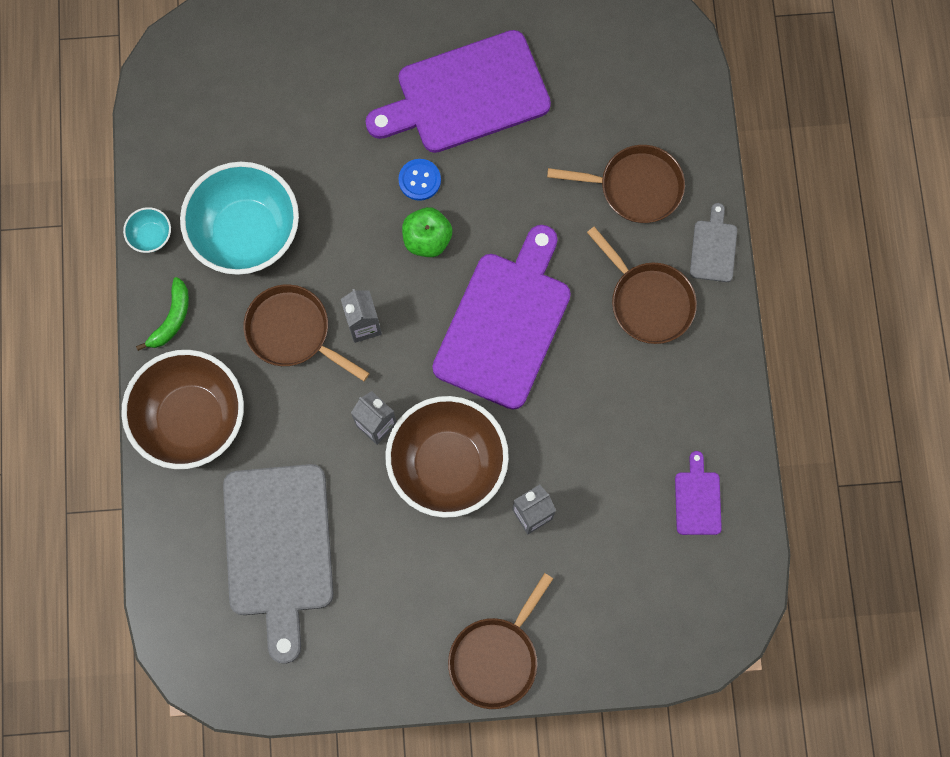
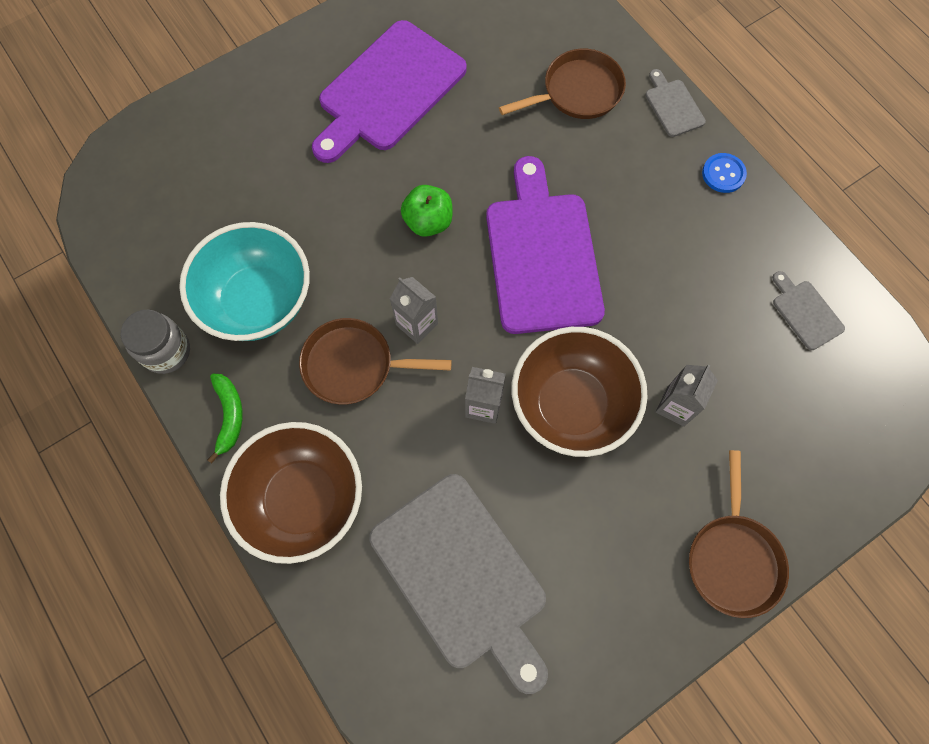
camera: 30 degrees left, 5 degrees down
turquoise bowl [123,207,171,253] -> grey jar [120,310,190,374]
blue button [398,159,441,201] -> blue button moved to [702,153,747,193]
brown pan [587,227,697,344] -> none
purple cutting board [675,451,722,535] -> grey cutting board [772,271,845,350]

